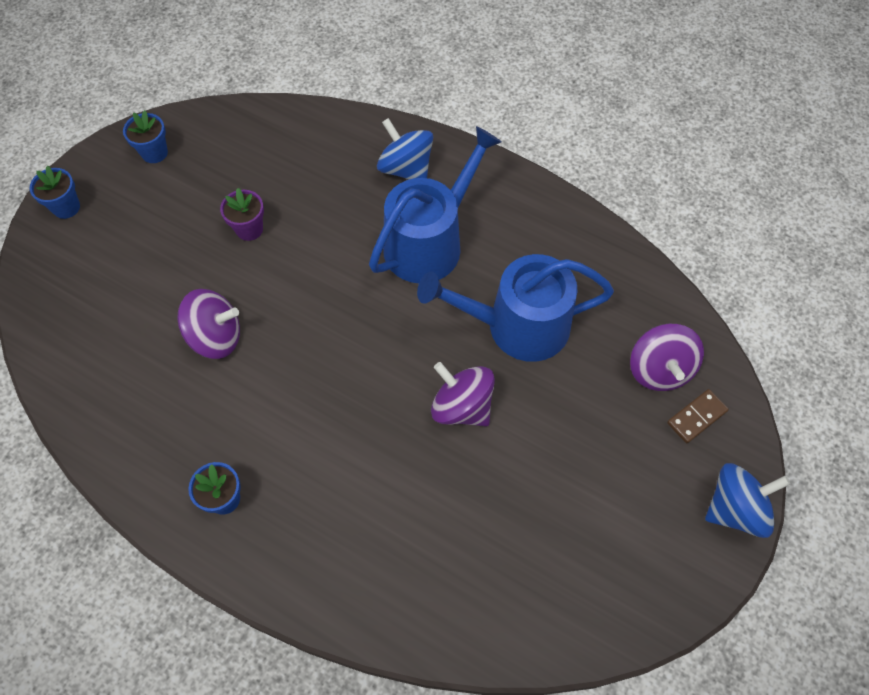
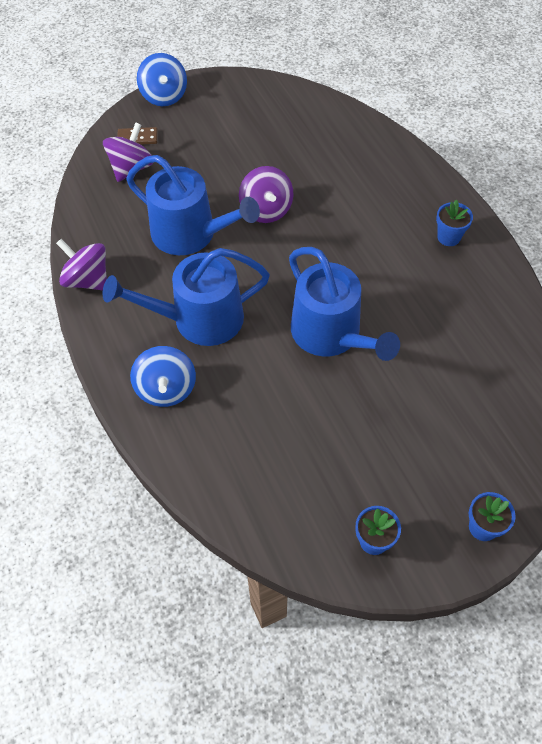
camera: 145 degrees left, 5 degrees down
purple spinning top [177,289,240,359] -> purple spinning top moved to [56,239,107,291]
purple flower pot [220,188,264,241] -> none
blue spinning top [705,463,790,538] -> blue spinning top turned 120 degrees counterclockwise [137,53,187,106]
none -> blue watering can [289,247,400,361]

